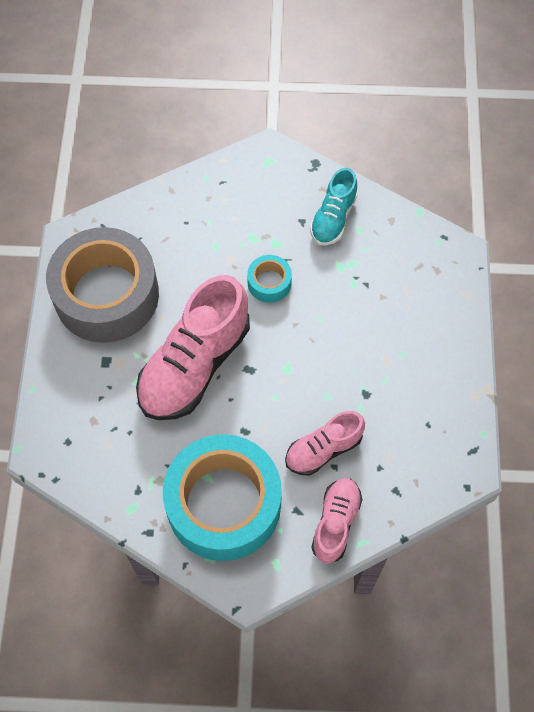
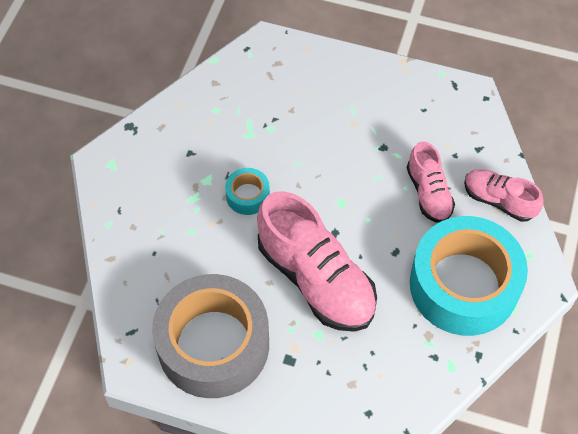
camera: 75 degrees left, 5 degrees down
turquoise shoe [310,168,358,246] -> none

